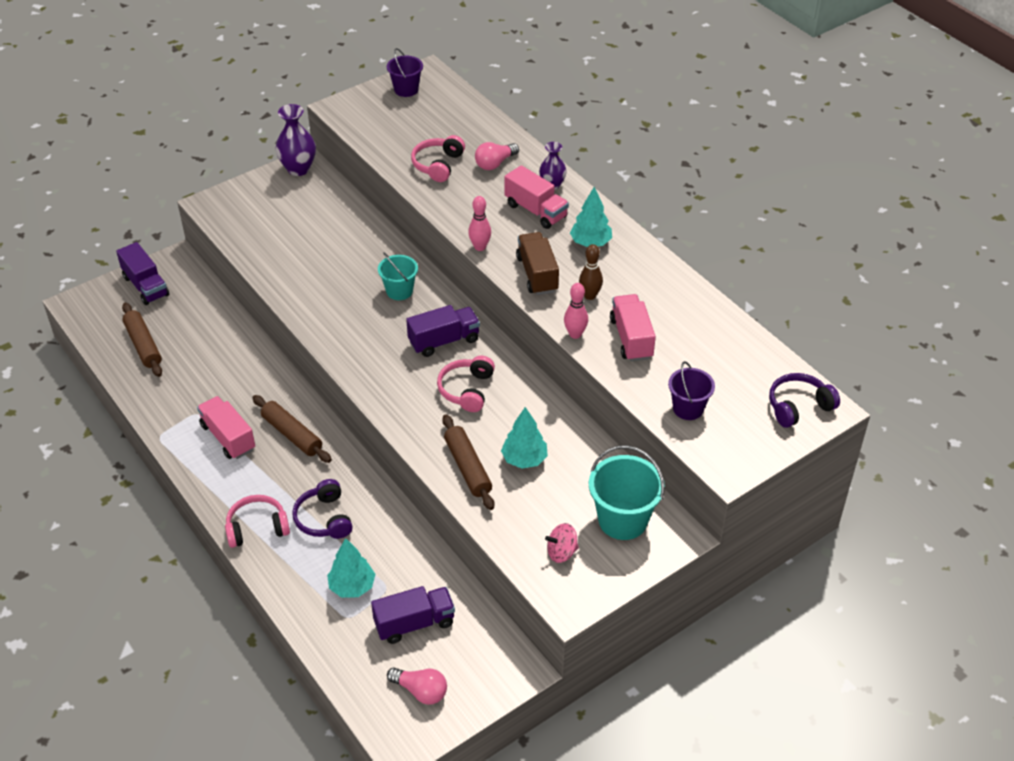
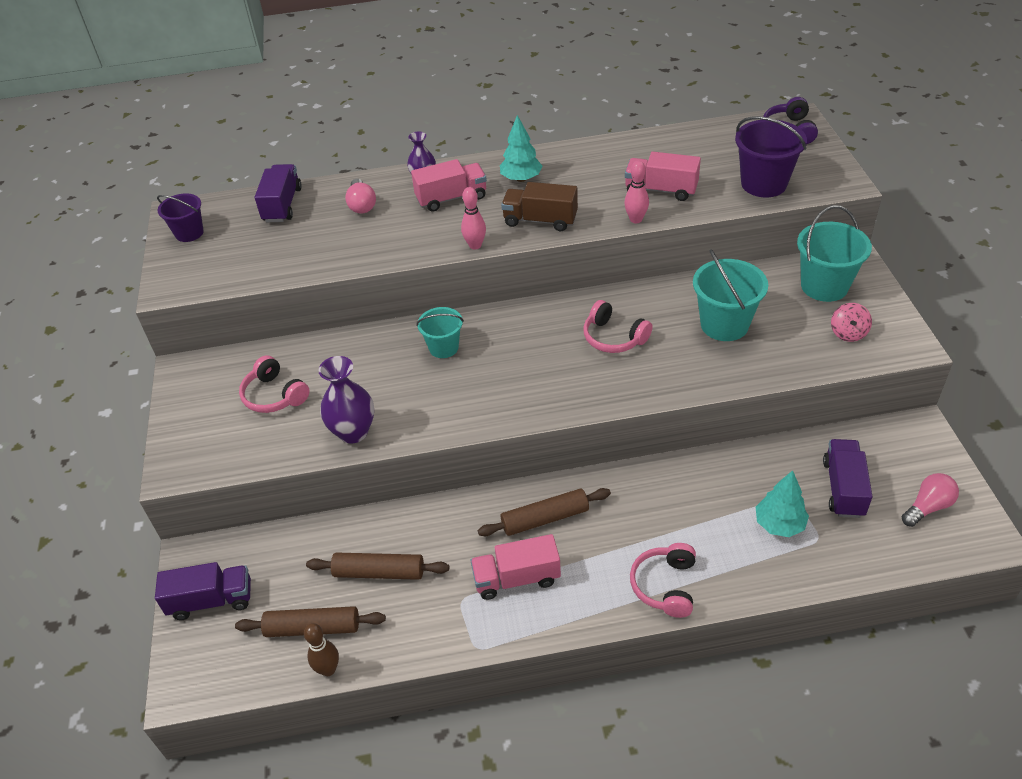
camera: 60 degrees left, 0 degrees up
purple vase [275,104,316,176] -> purple vase moved to [318,356,374,444]
purple headphones [292,479,353,539] -> none
purple truck [406,305,480,357] -> purple truck moved to [255,164,302,222]
pink headphones [411,135,465,182] -> pink headphones moved to [239,355,310,413]
brown rolling pin [442,415,494,510] -> brown rolling pin moved to [306,552,449,580]
turquoise tree [501,407,548,469] -> turquoise bucket [693,249,768,341]
brown bowling pin [579,244,603,300] -> brown bowling pin moved to [304,623,339,676]
purple bucket [668,361,715,420] -> purple bucket [735,116,807,197], size x1.59

